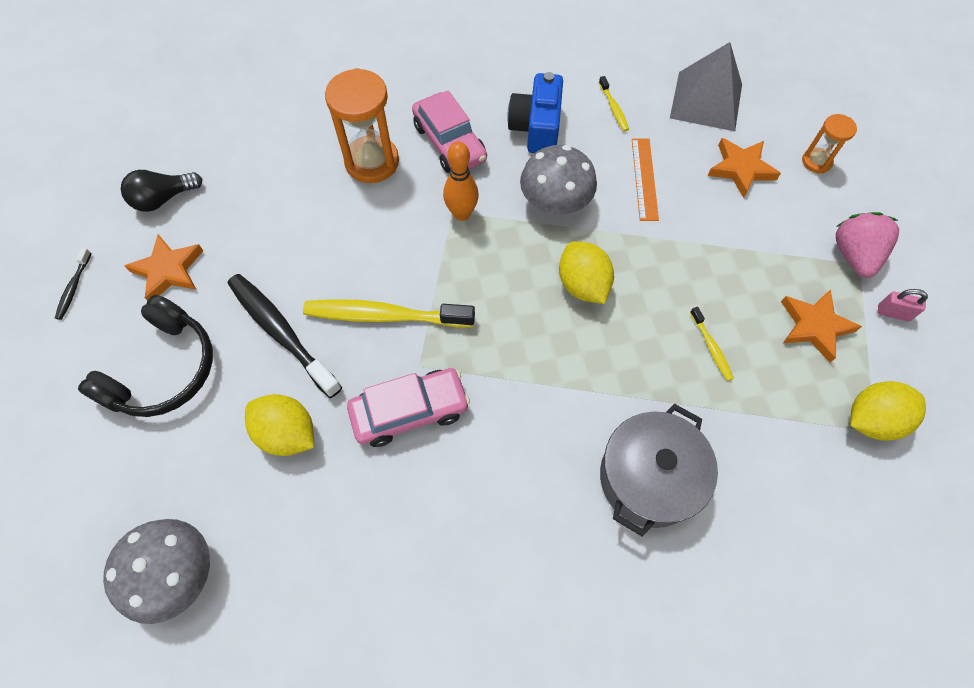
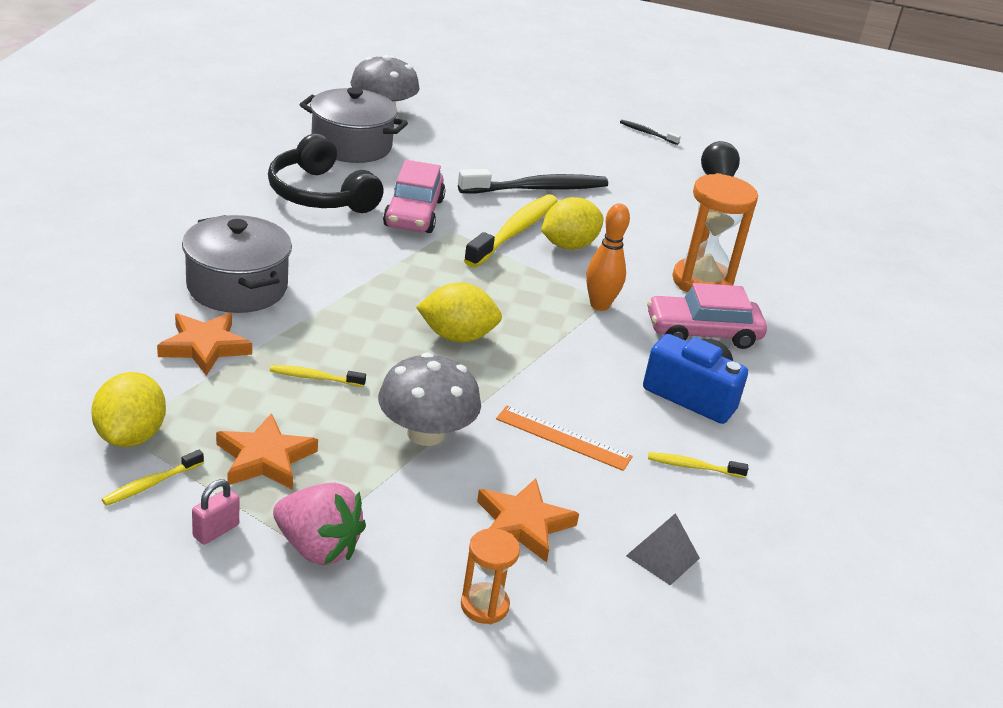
camera: 110 degrees right, 30 degrees down
black headphones [78,295,213,417] -> black headphones moved to [268,133,384,213]
orange star [125,234,203,301] -> orange star moved to [157,312,252,376]
yellow lemon [245,394,314,456] -> yellow lemon moved to [541,197,604,250]
grey mushroom [520,145,597,214] -> grey mushroom moved to [378,353,481,446]
grey pyramid [670,42,742,131] -> grey pyramid [626,513,700,585], size x0.52
none -> yellow toothbrush [102,450,204,506]
none -> grey pot [300,87,408,163]

